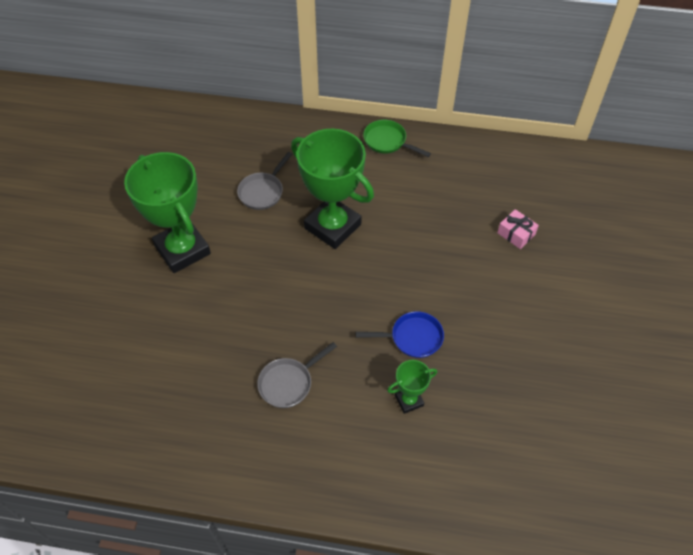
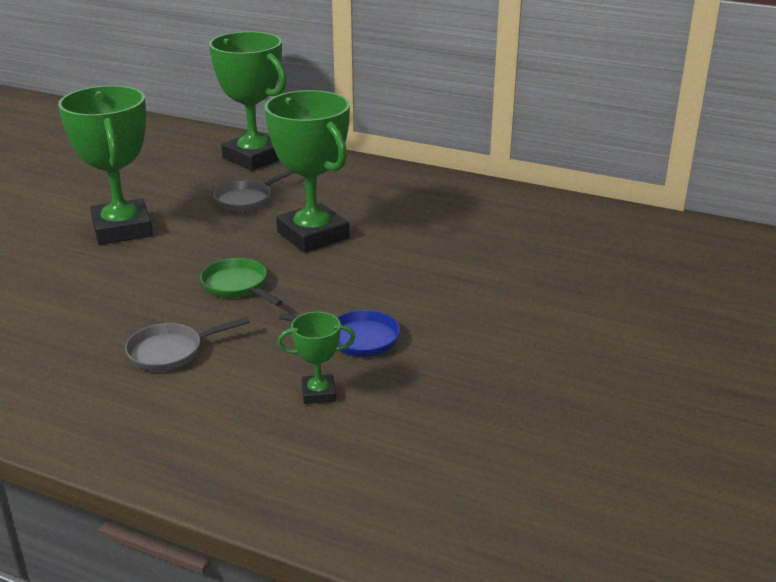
camera: 15 degrees right, 25 degrees down
green pan [363,120,431,157] -> green pan moved to [200,258,283,306]
pink gift [497,209,539,249] -> none
none -> green trophy [209,31,287,171]

